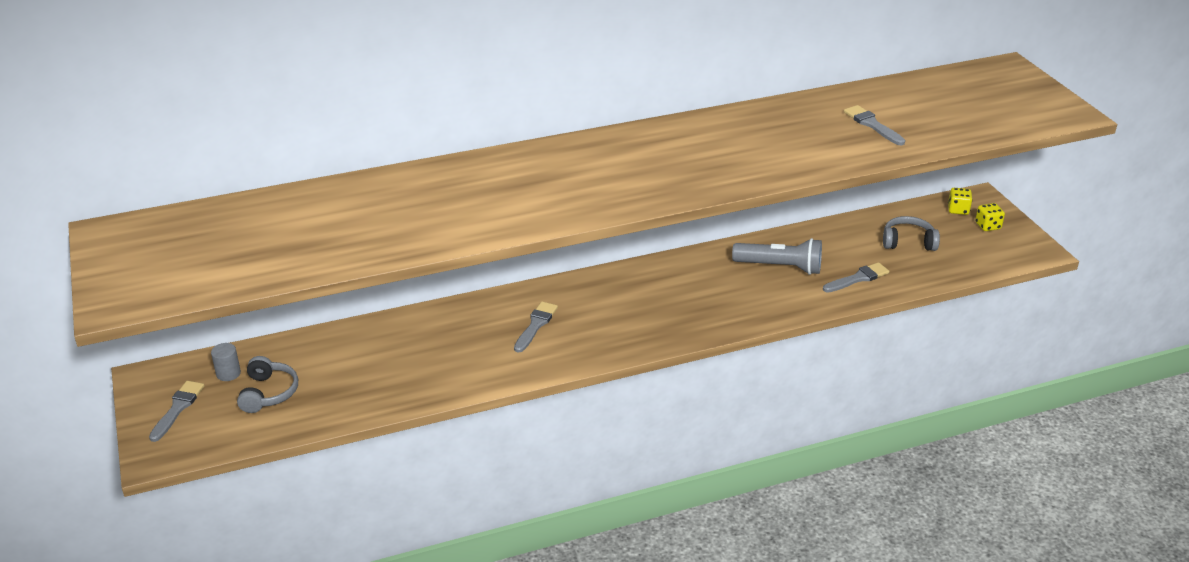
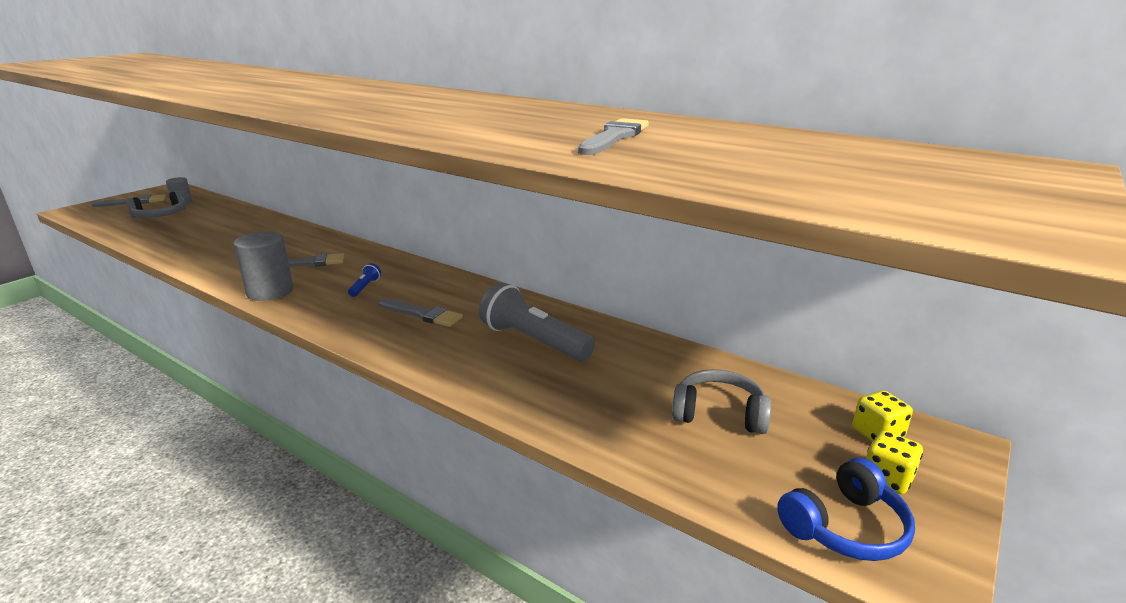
camera: 55 degrees right, 10 degrees down
grey flashlight [732,238,822,275] -> grey flashlight turned 150 degrees clockwise [479,282,595,361]
grey brush [823,262,889,293] -> grey brush moved to [379,298,463,327]
grey headphones [883,216,940,251] -> grey headphones turned 45 degrees counterclockwise [672,369,771,434]
none -> grey cylinder [234,232,293,301]
none -> blue flashlight [348,263,381,297]
none -> blue headphones [777,458,915,561]

